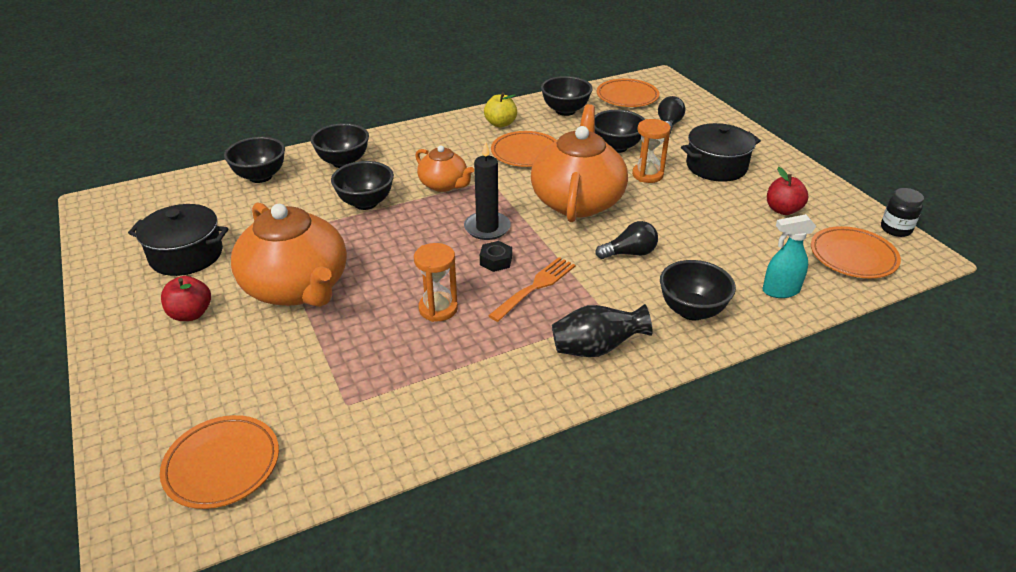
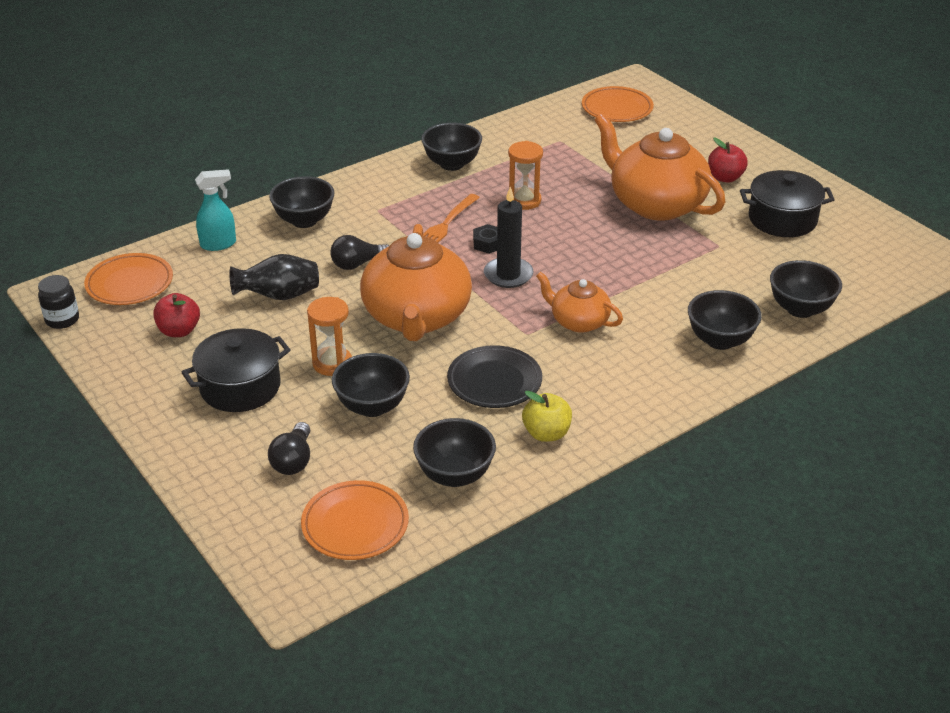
camera: 170 degrees right, 0 degrees up
black bowl [331,161,394,210] -> black bowl moved to [421,123,482,171]
orange plate [491,131,556,167] -> black plate [447,345,542,408]
black vase [552,304,652,357] -> black vase moved to [230,254,319,300]

